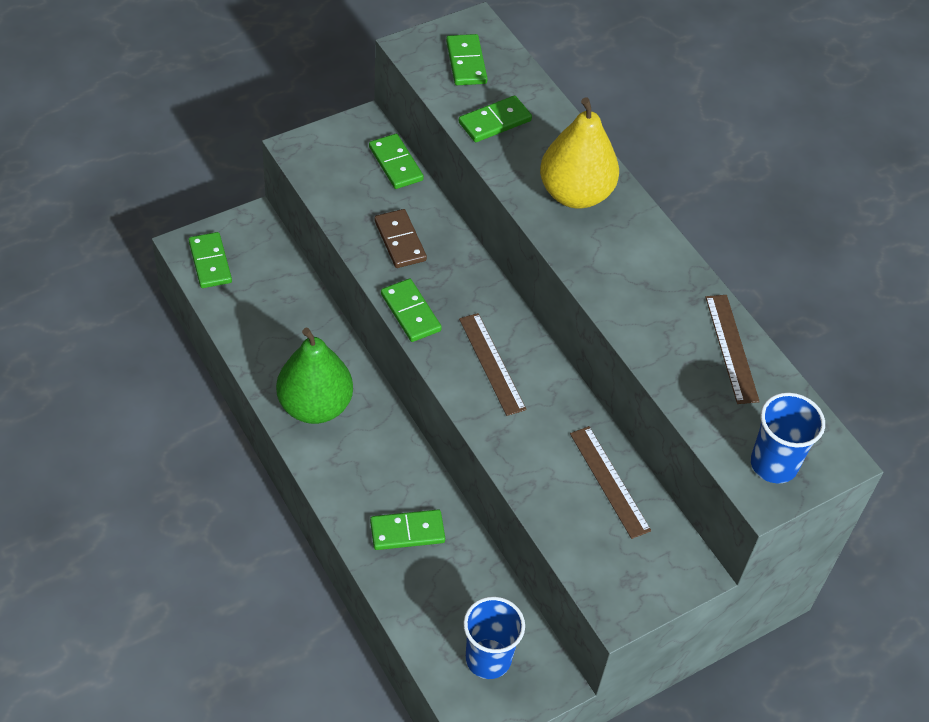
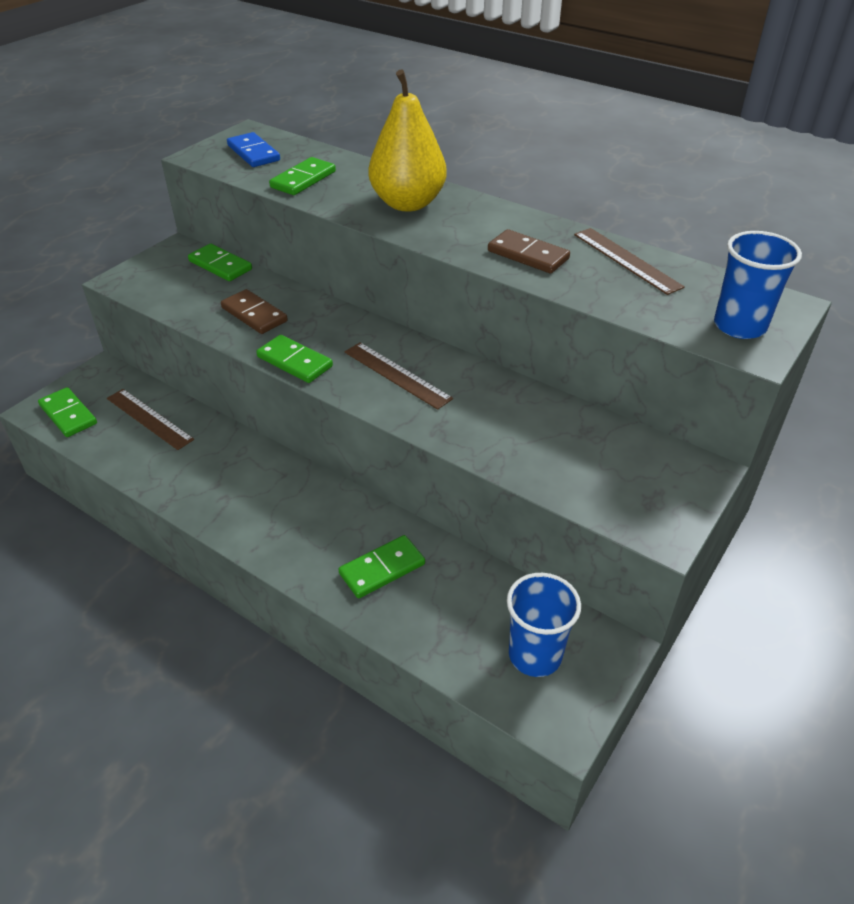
camera: 20 degrees left, 10 degrees down
green pear [276,328,353,424] -> none
green domino [446,34,488,85] -> blue domino [227,132,280,167]
brown ruler [570,426,651,539] -> brown ruler moved to [107,389,194,450]
none -> brown domino [488,229,570,273]

